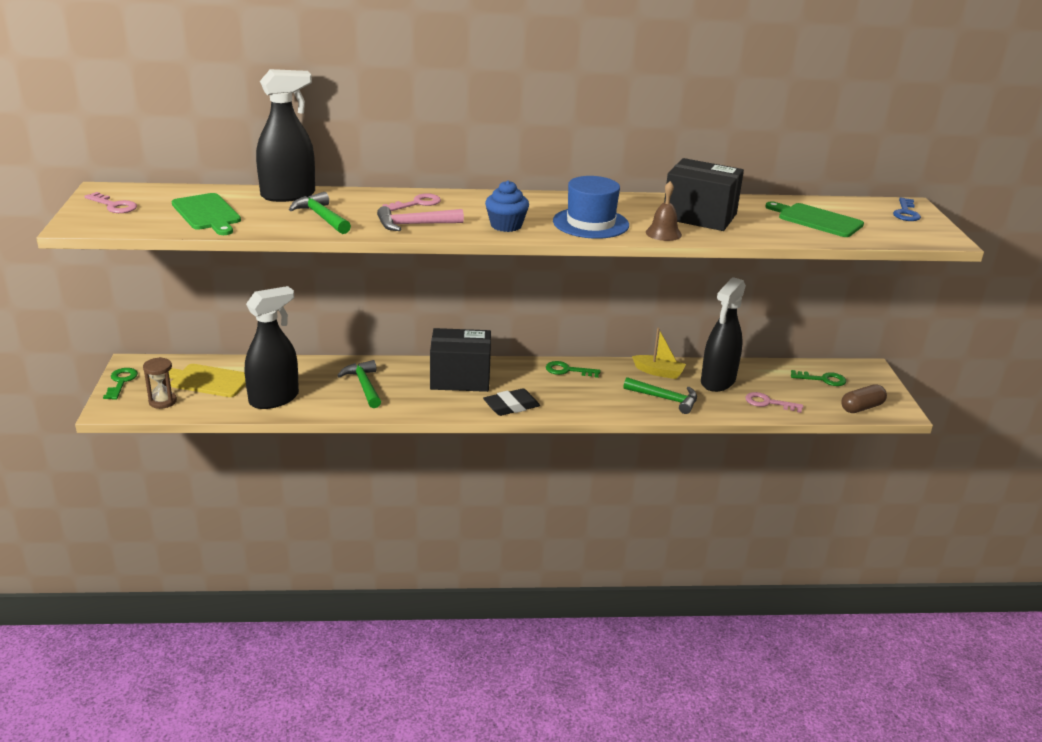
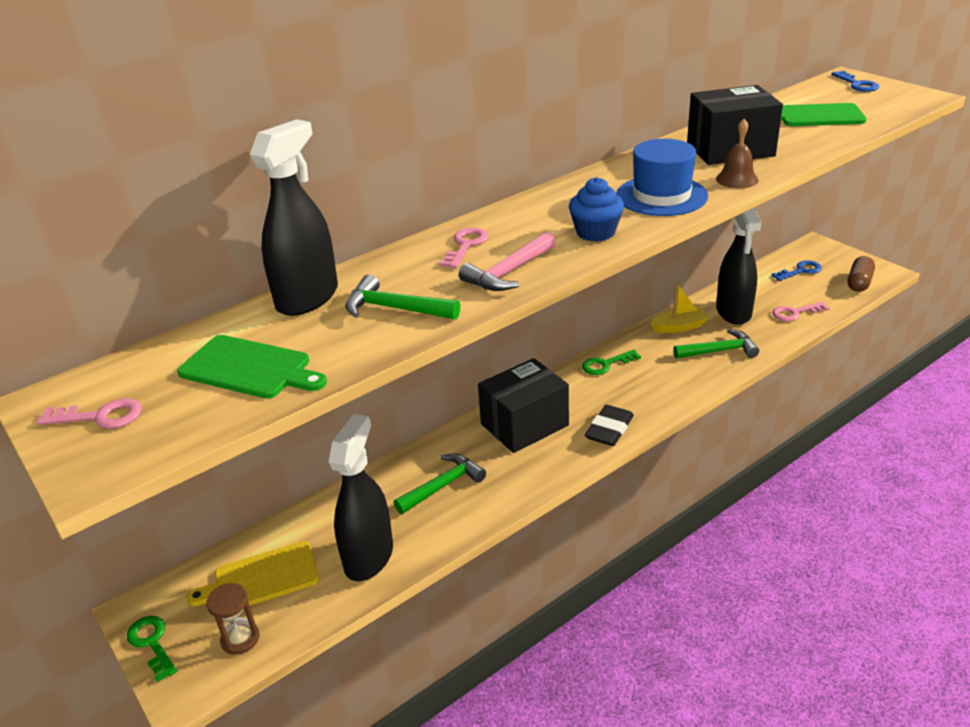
camera: 30 degrees left, 5 degrees up
green hammer [337,360,381,408] -> green hammer turned 105 degrees clockwise [393,454,486,514]
green key [791,370,846,386] -> blue key [771,260,822,281]

